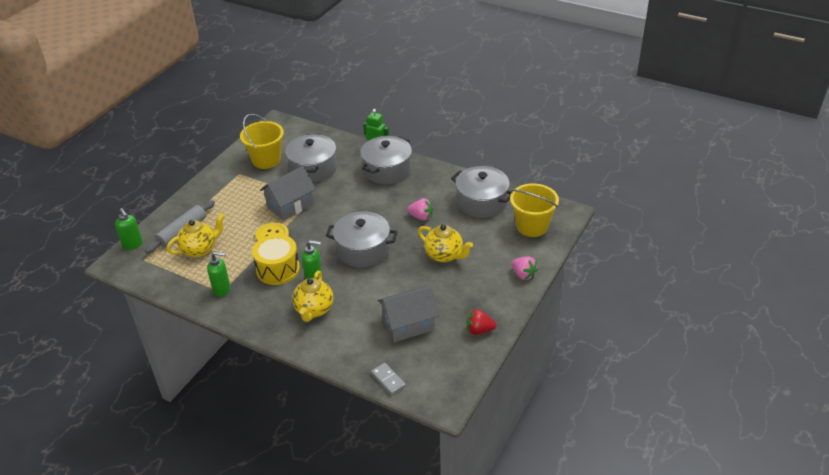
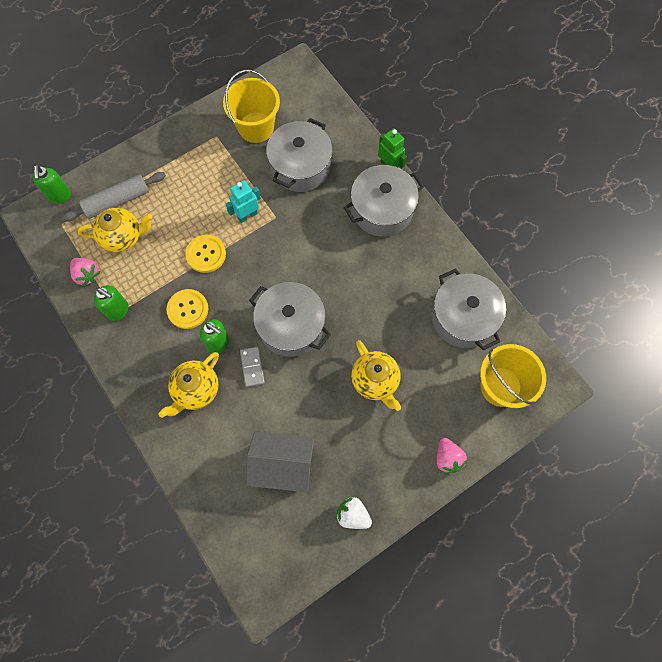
camera: 25 degrees right, 30 degrees up
yellow drum [252,234,300,285] -> yellow button [167,289,208,329]
grey house [260,166,316,221] -> turquoise robot [226,180,261,223]
grey domino [371,363,406,395] -> grey domino moved to [240,347,265,387]
pink strawberry [407,198,433,221] -> pink strawberry moved to [70,258,101,287]
red strawberry [466,309,496,335] -> white strawberry [336,497,372,529]

